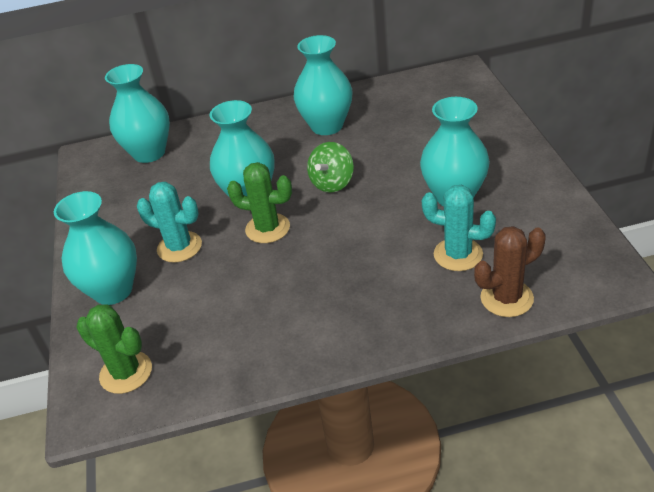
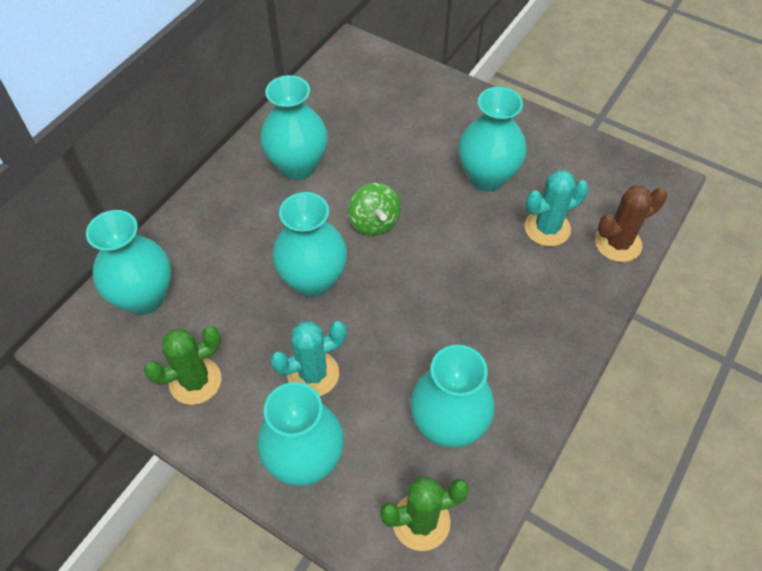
camera: 50 degrees left, 15 degrees up
green cactus [227,162,292,243] -> green cactus moved to [144,326,221,405]
brown cactus [474,226,546,317] -> brown cactus turned 45 degrees clockwise [595,186,667,262]
none -> turquoise vase [410,345,495,448]

